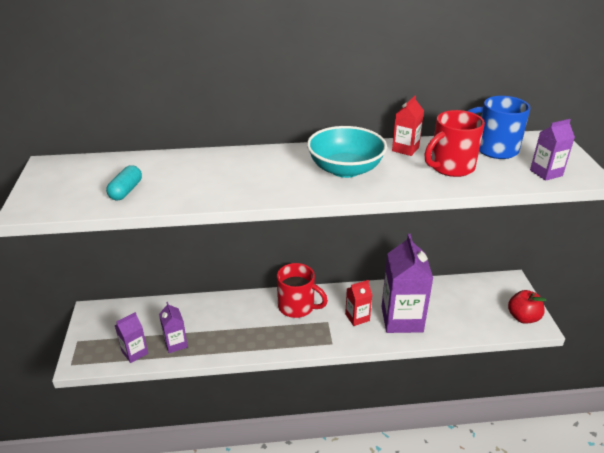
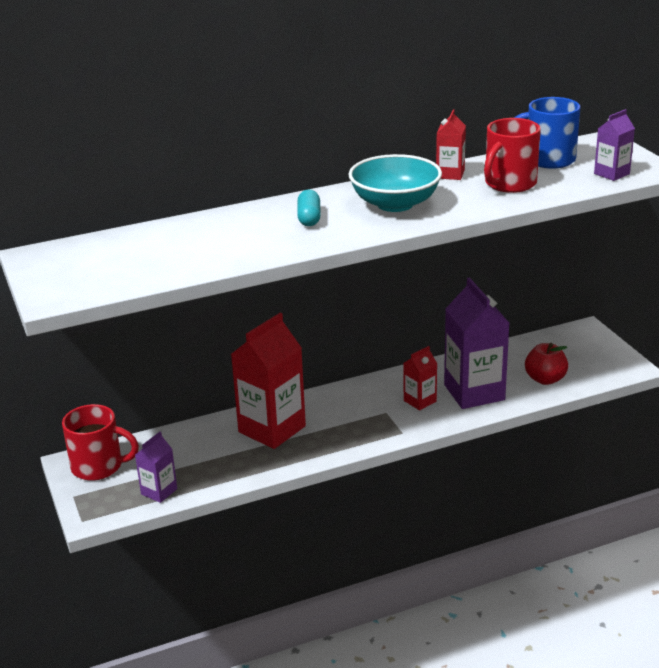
camera: 15 degrees left, 5 degrees down
turquoise capsule [106,165,142,200] -> turquoise capsule moved to [297,190,321,226]
purple carton [159,302,188,353] -> none
red mug [277,263,328,318] -> red mug moved to [62,404,139,481]
red apple [508,290,546,323] -> red apple moved to [525,343,568,385]
none -> red carton [231,313,306,449]

